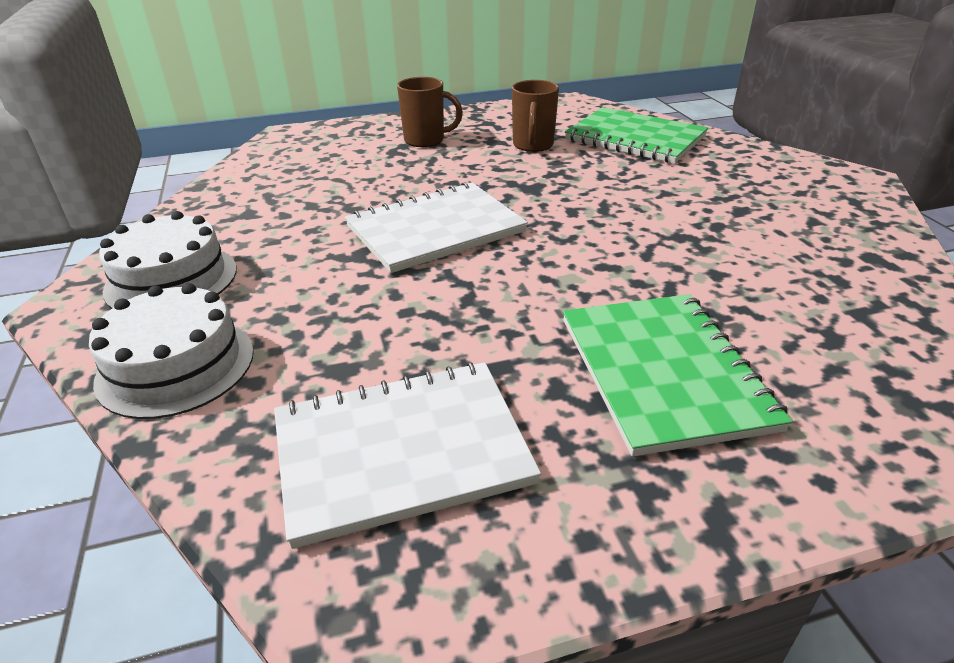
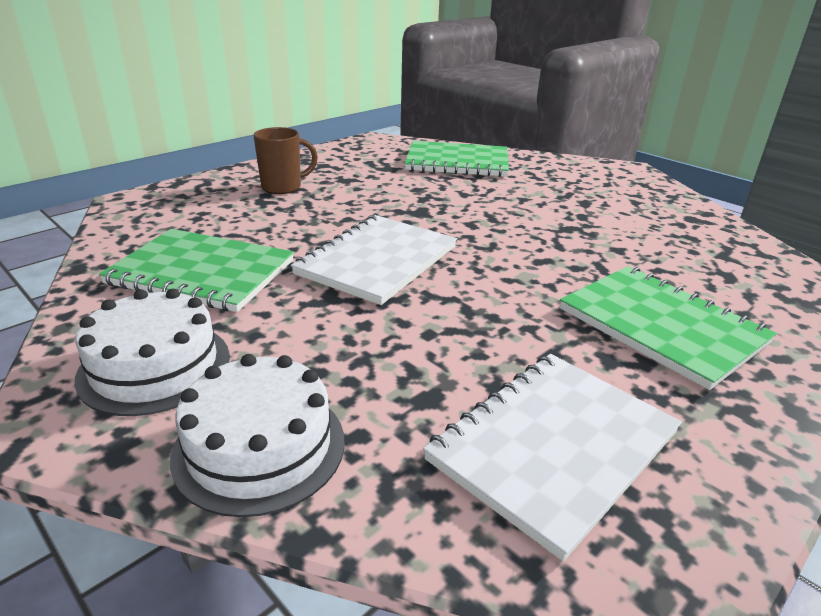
camera: 30 degrees left, 5 degrees down
brown mug [512,80,559,152] -> none
none -> green notebook [99,229,294,312]

